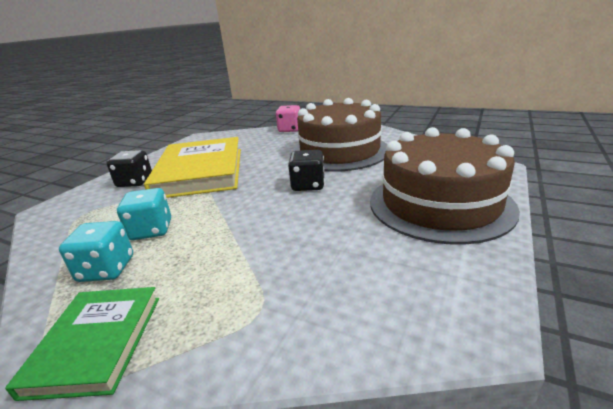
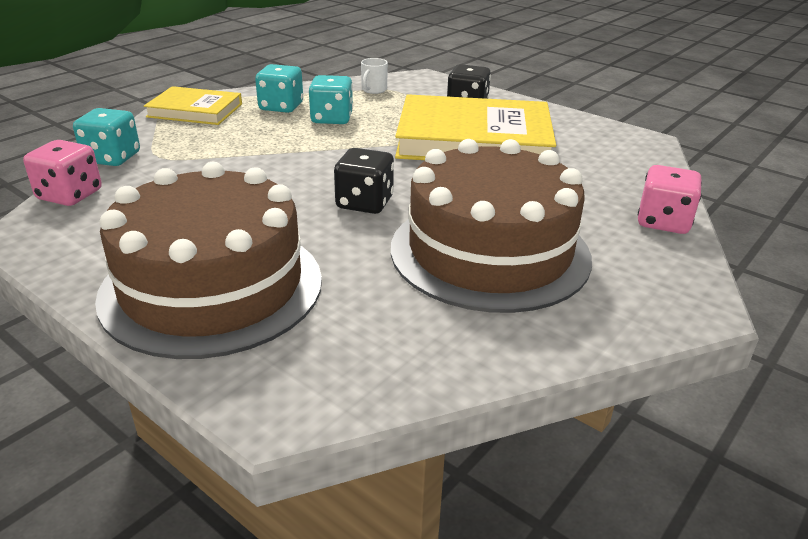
camera: 100 degrees right, 5 degrees up
green book [5,287,159,401] -> yellow book [144,86,242,125]
none -> pink dice [23,140,102,206]
none -> turquoise dice [73,108,140,166]
none -> white mug [361,58,388,94]

